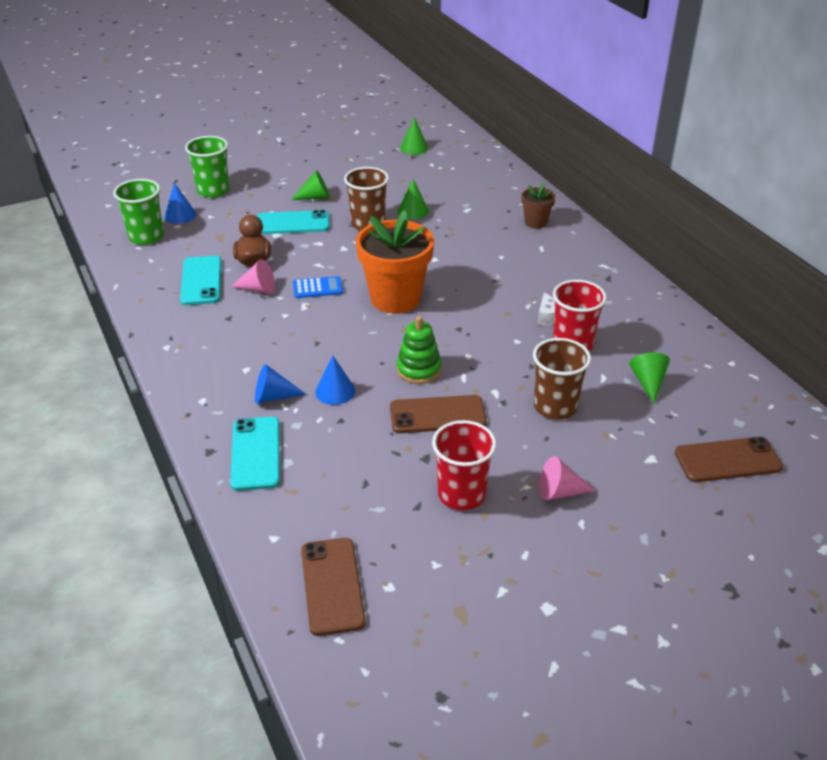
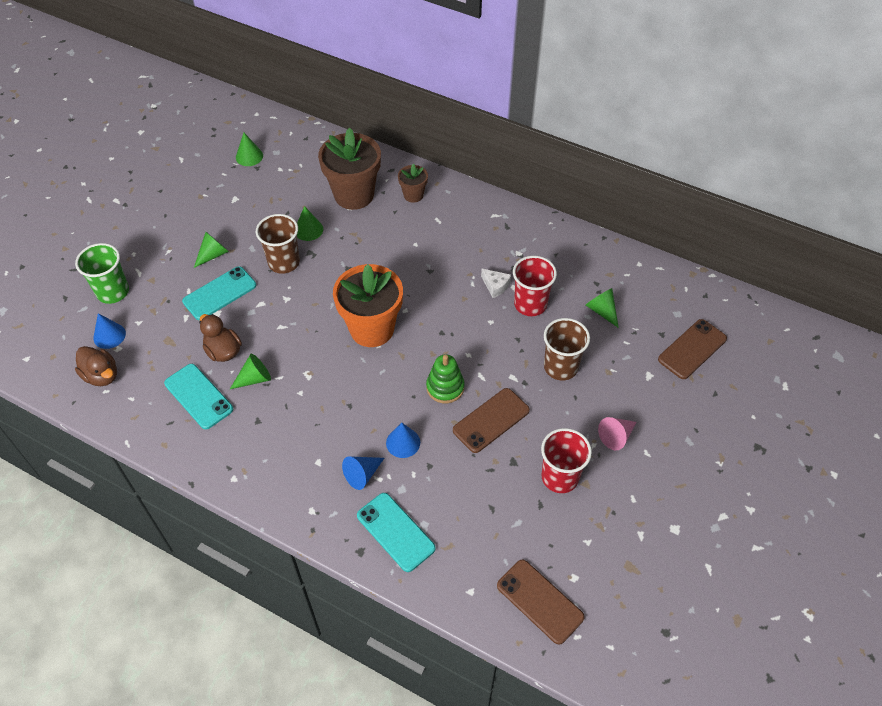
camera: 35 degrees left, 15 degrees up
green cup [113,179,164,245] -> brown duck [75,346,117,386]
pink cone [231,259,275,294] -> green cone [230,354,271,389]
blue calculator [293,276,343,298] -> none
none -> brown flower pot [318,127,381,210]

